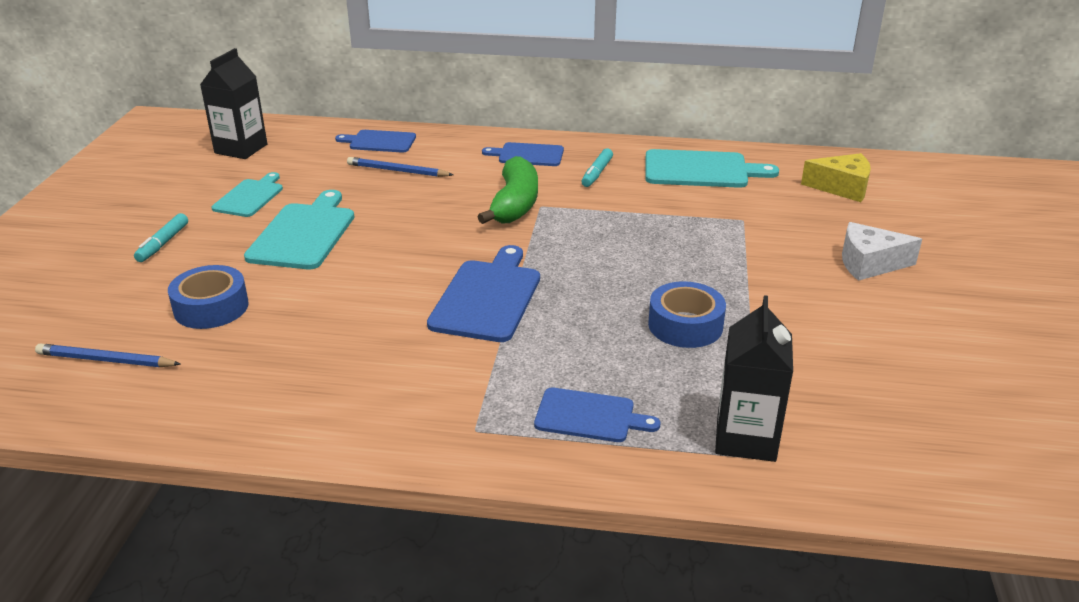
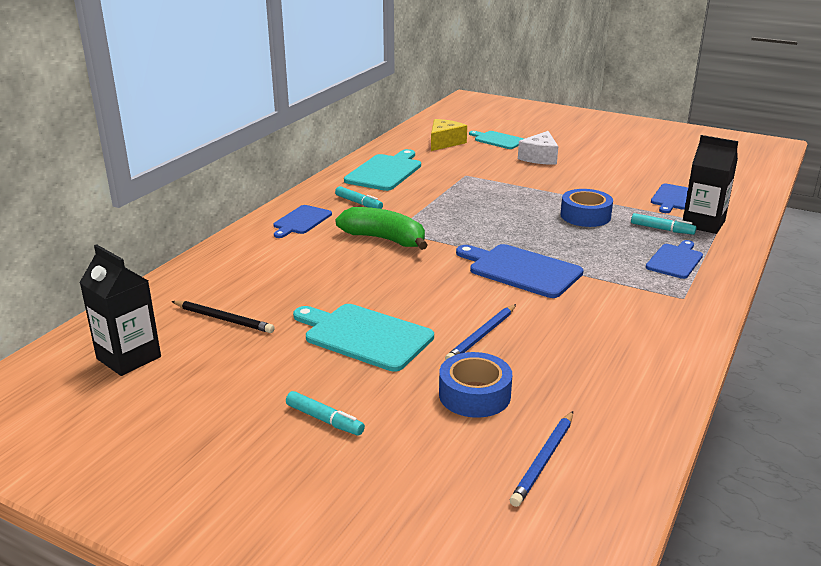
camera: 70 degrees left, 5 degrees down
turquoise cutting board [211,172,283,217] -> turquoise cutting board moved to [469,131,524,149]
blue cutting board [335,130,416,153] -> blue cutting board moved to [651,184,688,213]
blue pencil [347,157,453,177] -> blue pencil moved to [445,304,516,360]
none -> black pencil [171,301,275,333]
none -> turquoise marker [631,213,696,235]

